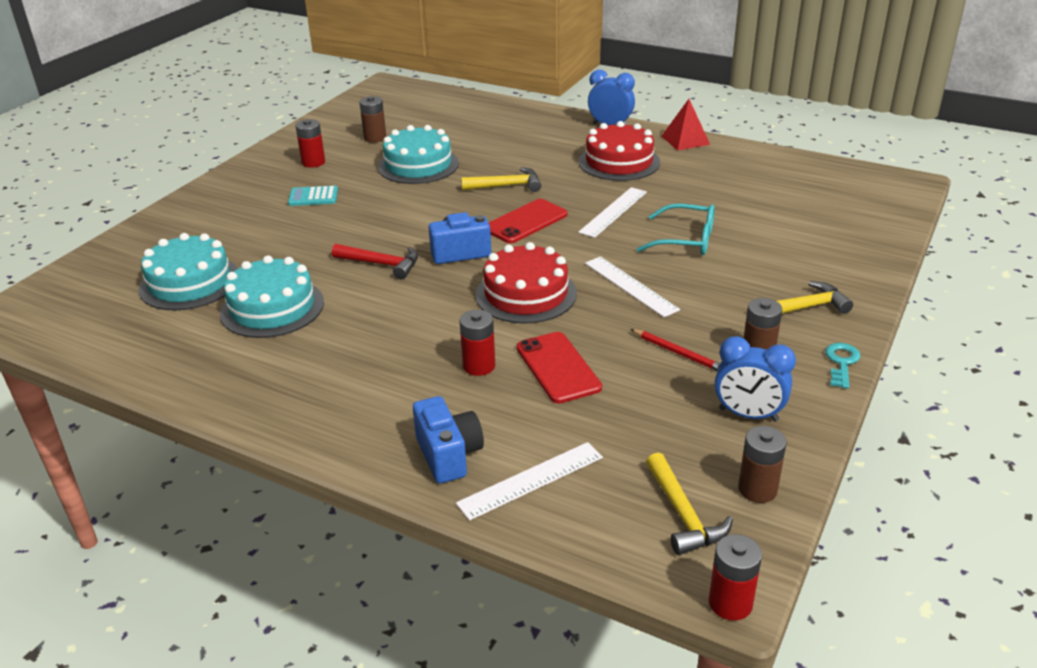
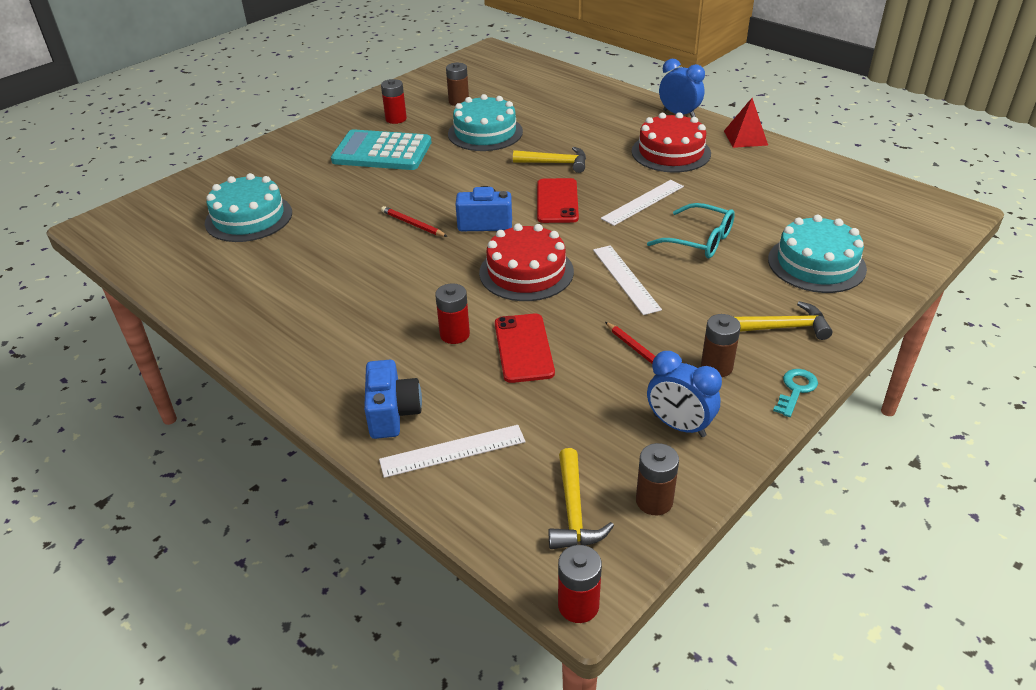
camera: 15 degrees right, 5 degrees up
turquoise cake [220,255,324,338] -> turquoise cake moved to [768,215,867,293]
turquoise calculator [288,186,338,206] -> turquoise calculator [331,129,431,170], size x2.09
red hammer [332,244,418,280] -> red pencil [381,206,448,237]
red phone [488,199,568,243] -> red phone turned 60 degrees counterclockwise [537,178,579,223]

